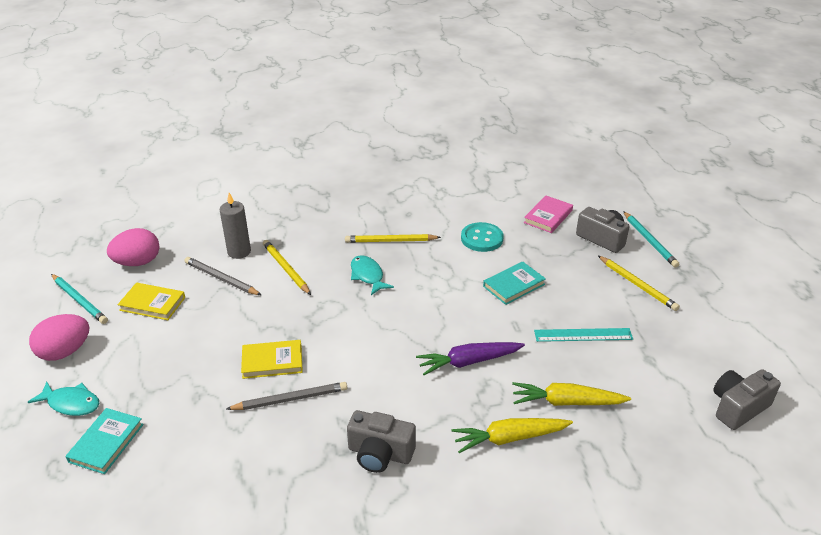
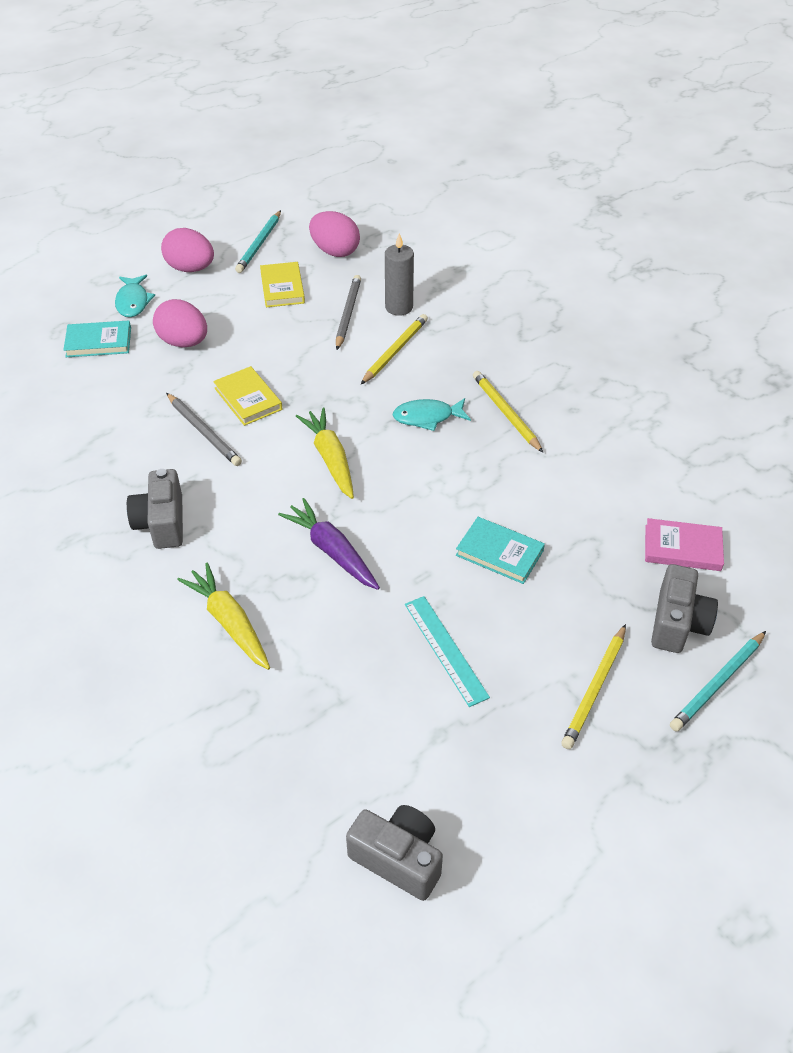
camera: 65 degrees right, 10 degrees up
turquoise fish [351,255,394,295] -> turquoise fish turned 135 degrees counterclockwise [393,398,471,431]
turquoise button [461,222,504,252] -> none
yellow carrot [512,382,631,406] -> yellow carrot moved to [296,408,354,499]
none -> pink egg [153,299,207,347]

